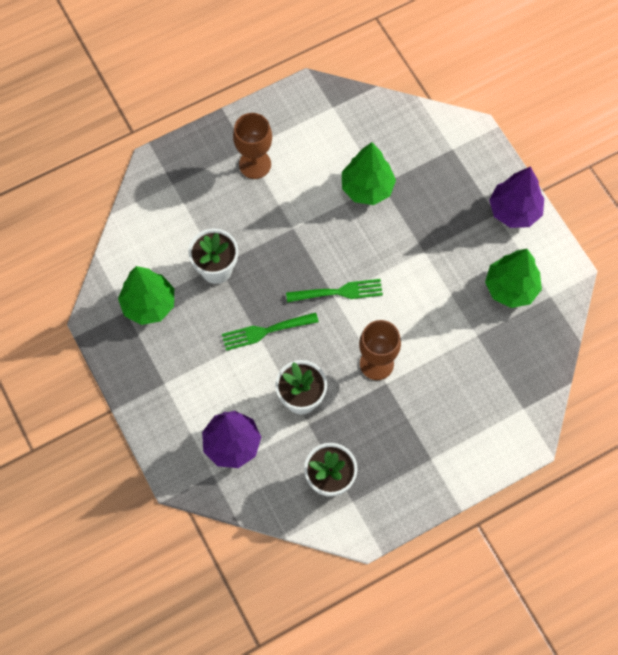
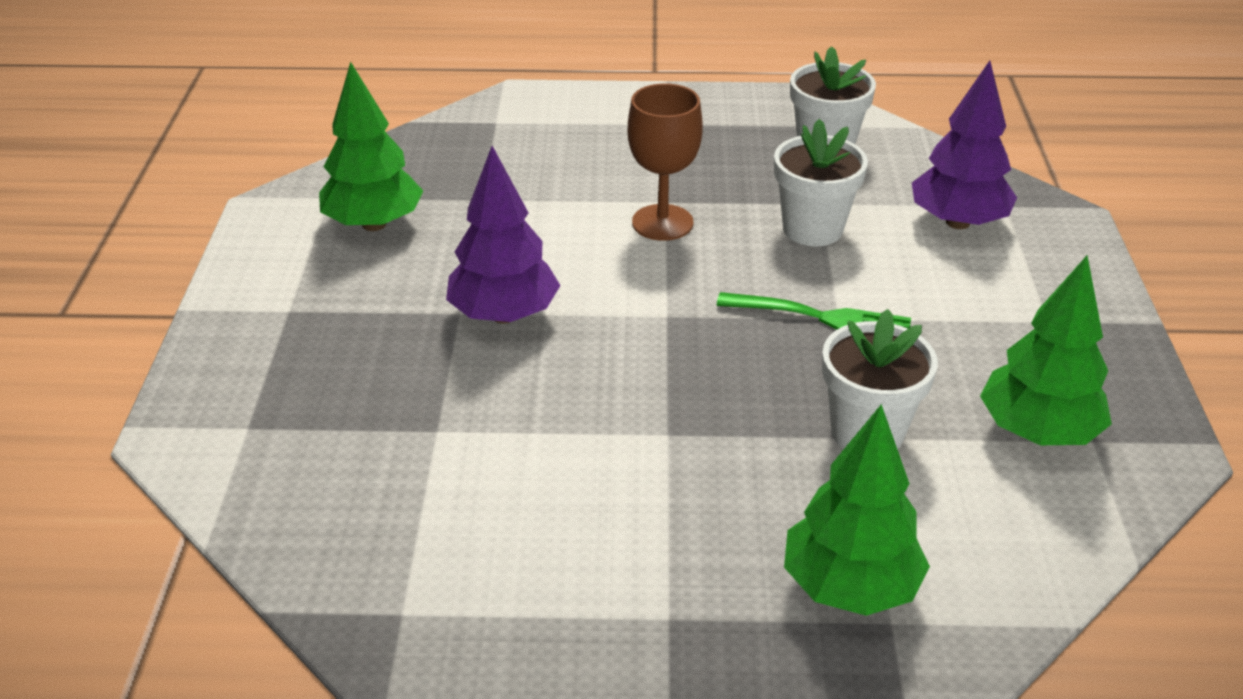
camera: 150 degrees left, 30 degrees down
brown goblet [233,113,272,179] -> none
green fork [286,279,383,303] -> none
green tree [342,142,396,205] -> green tree moved to [784,404,930,616]
purple tree [489,166,544,228] -> purple tree moved to [446,146,561,324]

